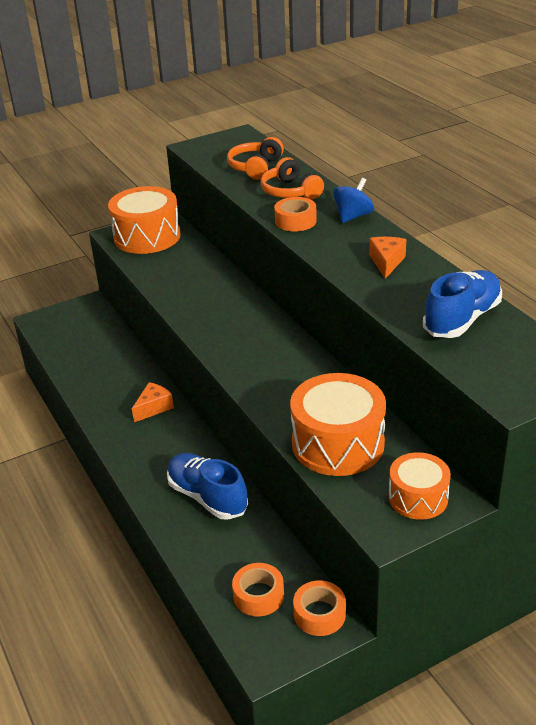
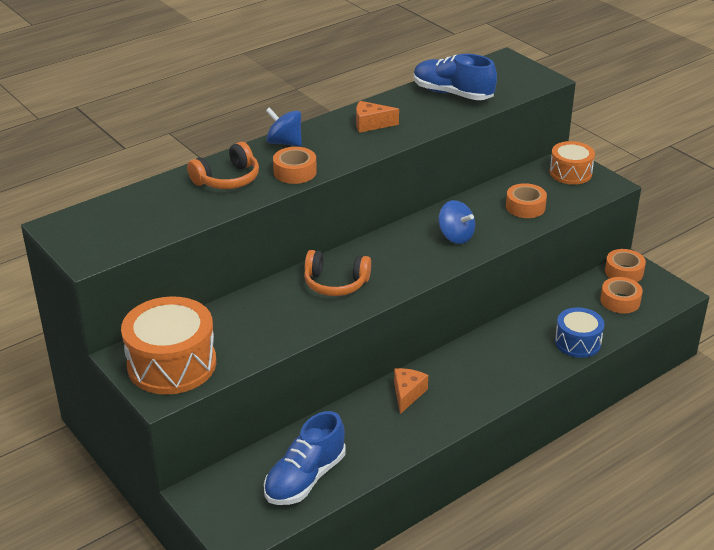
camera: 100 degrees left, 0 degrees up
orange cheese [132,382,174,422] -> orange cheese turned 75 degrees clockwise [394,368,428,414]
blue shoe [167,453,248,520] -> blue shoe moved to [264,411,346,505]
orange headphones [227,137,284,180] -> orange headphones moved to [304,250,371,296]
orange drum [290,373,386,476] -> orange tape [506,183,547,218]
none -> blue spinning top [438,200,475,244]
none -> blue drum [555,307,605,358]

